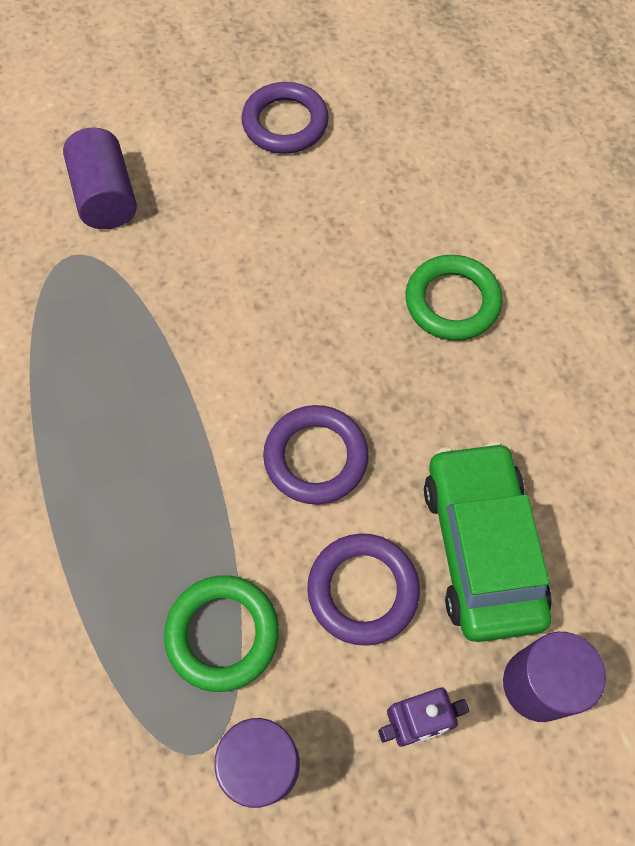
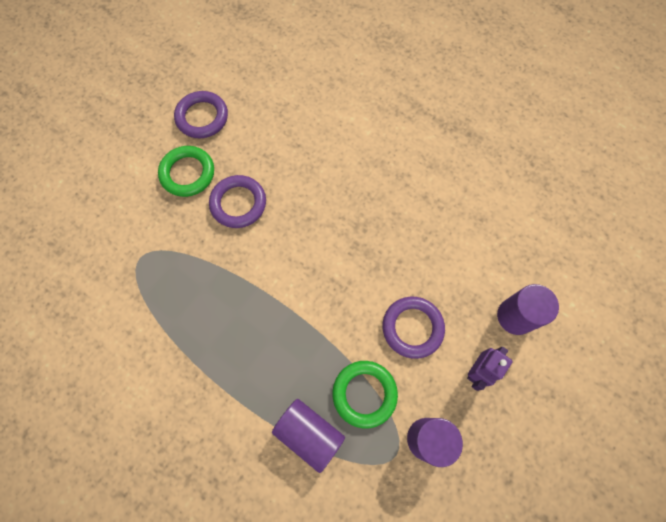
camera: 35 degrees left, 5 degrees up
purple cylinder [63,127,137,229] -> purple cylinder moved to [272,399,345,473]
purple ring [263,405,369,504] -> purple ring moved to [209,175,266,228]
green ring [405,255,502,340] -> green ring moved to [158,146,214,197]
green car [424,441,552,642] -> none

